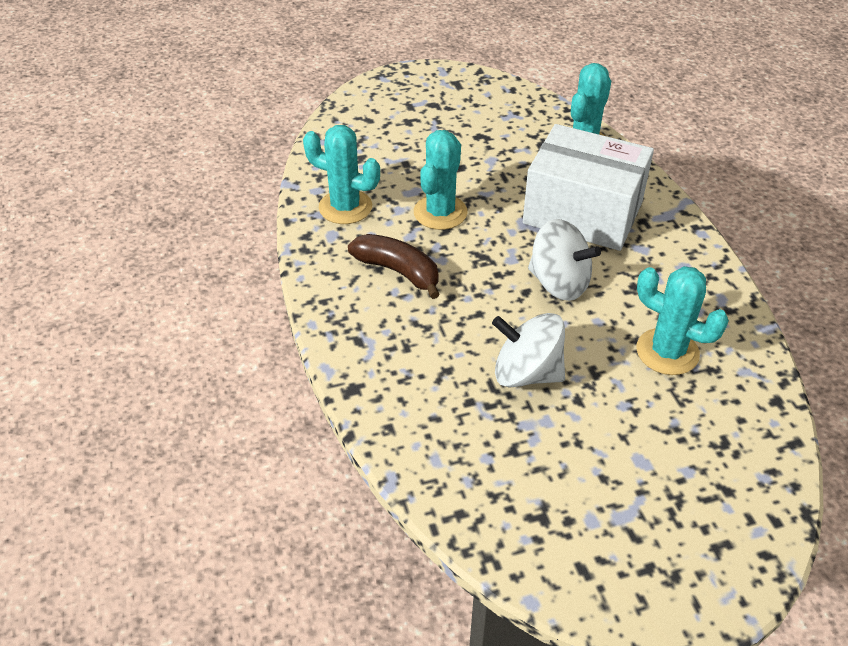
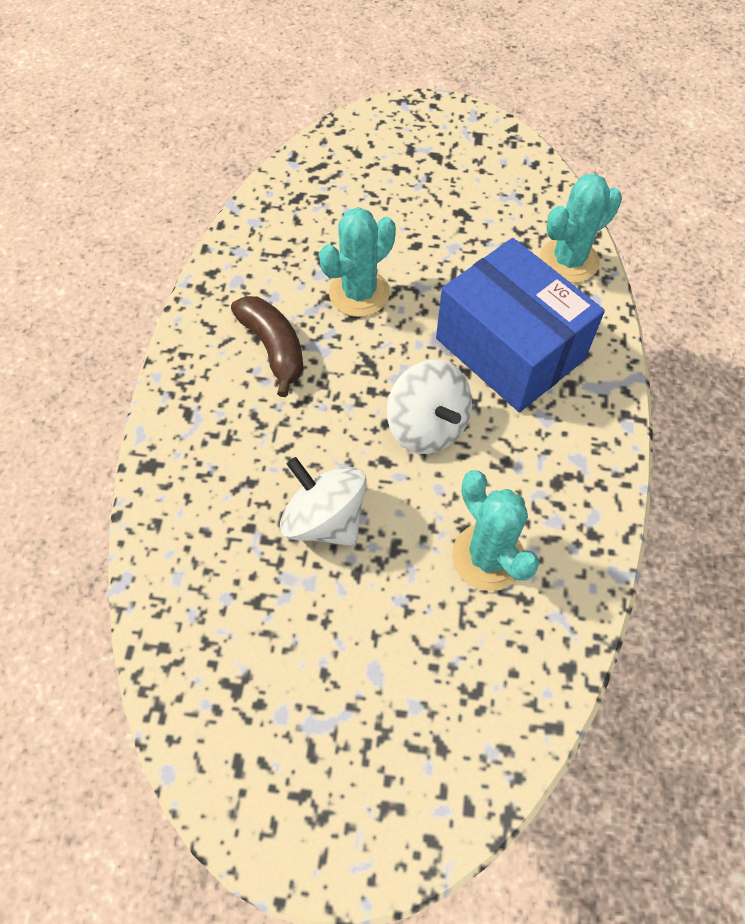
camera: 25 degrees right, 15 degrees up
turquoise cactus [303,125,380,224] -> none
white box [523,124,654,251] -> blue box [436,238,605,412]

